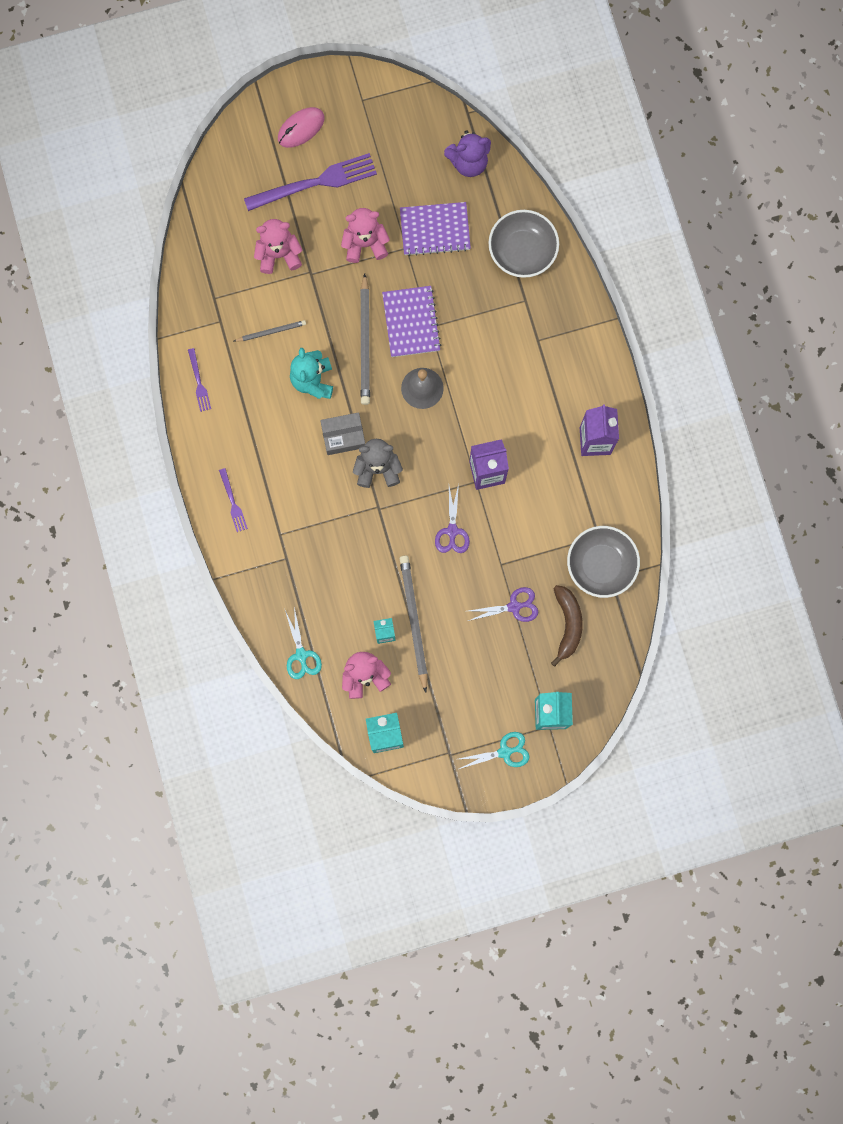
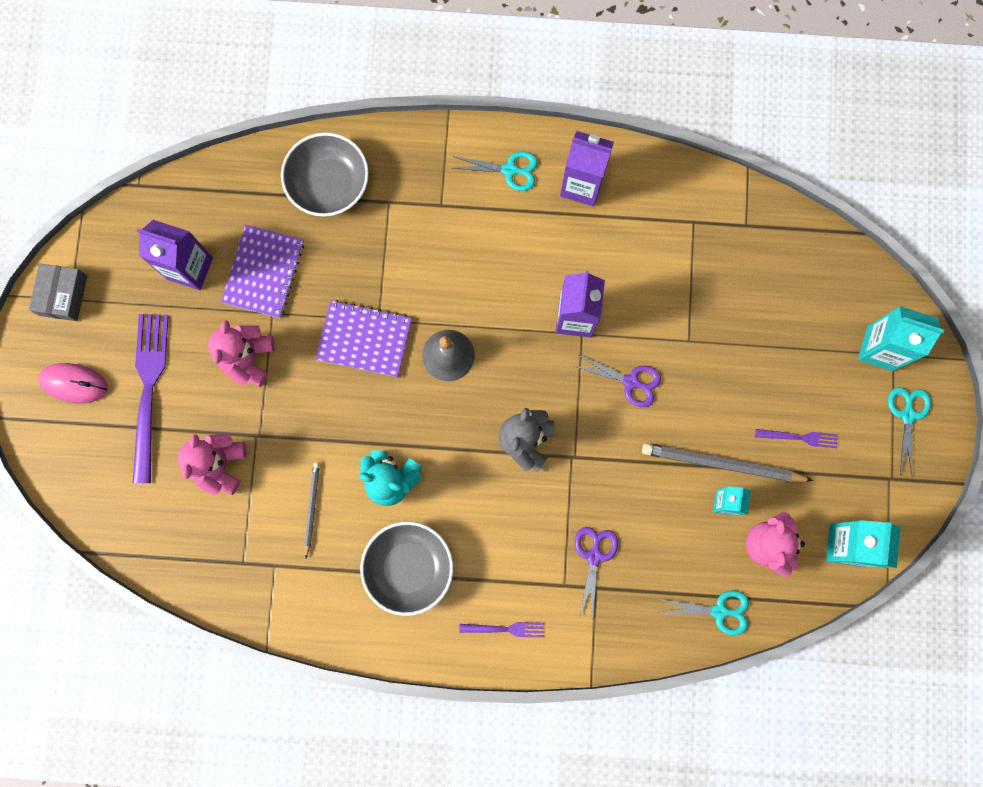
camera: 70 degrees left, 0 degrees up
purple fork [188,348,211,412] -> purple fork moved to [755,429,838,448]
pink mouse [278,107,324,148] -> pink mouse turned 60 degrees counterclockwise [38,363,108,403]
grey box [320,412,365,455] -> grey box moved to [29,263,87,321]
grey pencil [360,273,370,405] -> none
purple teddy bear [444,131,491,177] -> none
purple scissors [468,587,538,622] -> purple scissors moved to [575,527,618,618]
brown banana [551,585,583,667] -> none
grey bowl [567,526,640,598] -> grey bowl moved to [360,521,453,616]
none -> purple carton [137,220,213,290]
none -> turquoise scissors [452,151,538,191]

